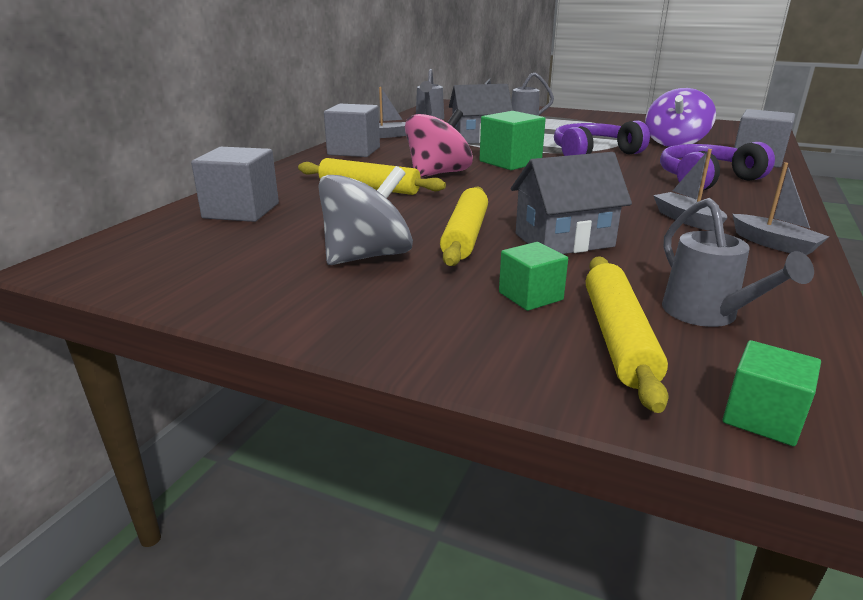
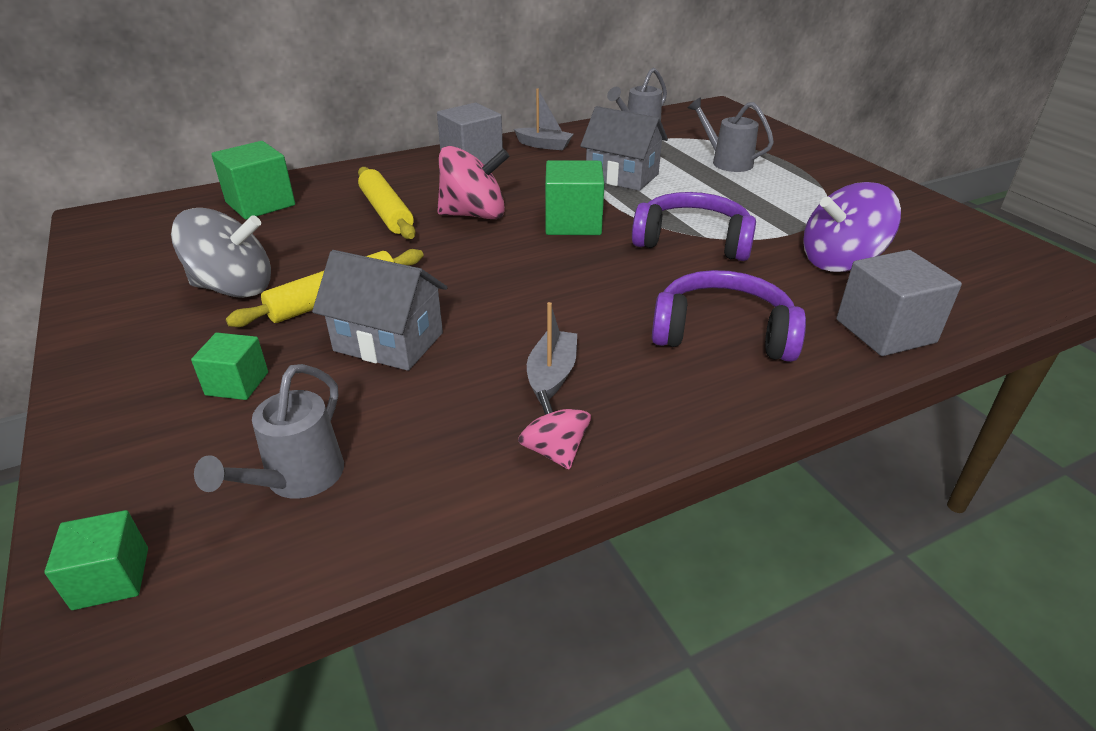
camera: 40 degrees right, 10 degrees up
grey cube [191,147,279,222] -> green cube [211,141,295,219]
yellow rolling pin [586,256,669,413] -> none
grey boat [732,162,829,255] -> pink spinning top [518,390,591,470]

